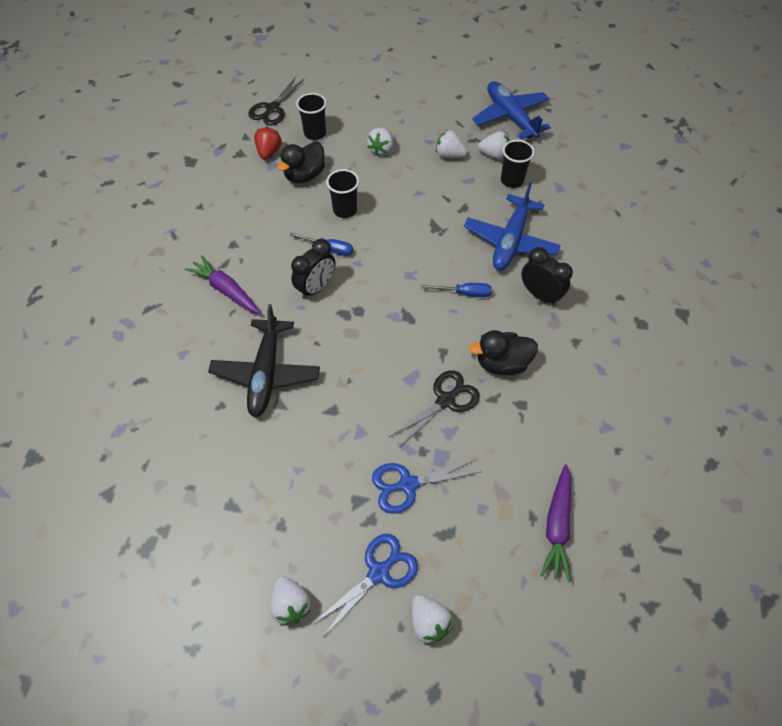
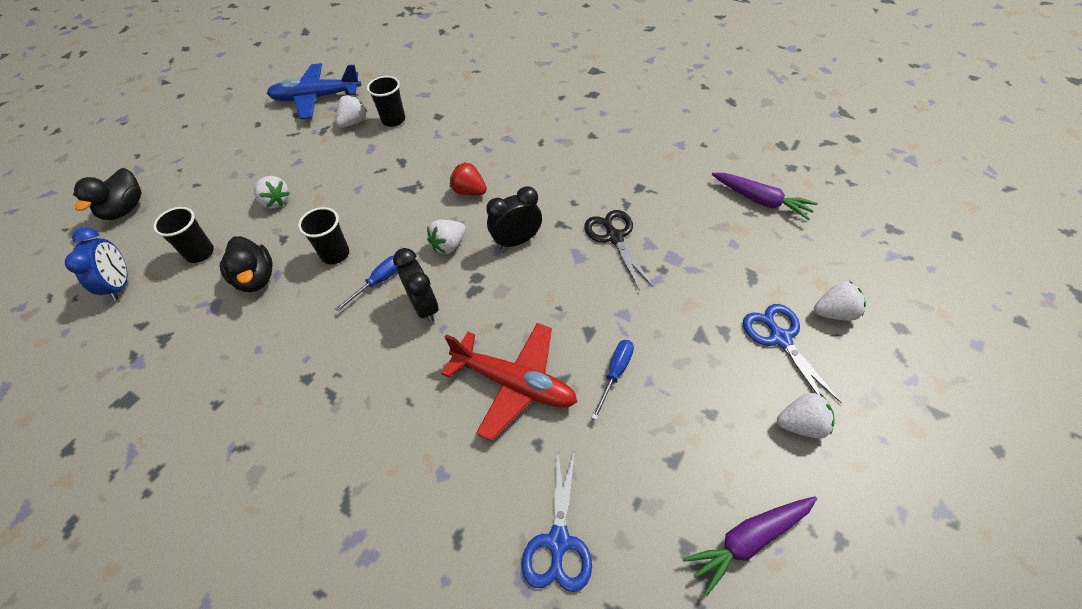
camera: 65 degrees left, 5 degrees down
purple carrot [185,255,260,314] -> purple carrot moved to [682,496,817,596]
black plane [208,304,320,418] -> red plane [441,323,577,441]
black scissors [248,77,304,125] -> blue clock [65,227,127,301]
red strawberry [254,127,282,160] -> red strawberry moved to [450,162,487,195]
blue scissors [372,459,480,514] -> blue scissors moved to [522,446,592,592]
blue screwdriver [421,283,492,297] -> blue screwdriver moved to [592,340,634,420]
white strawberry [436,130,467,158] -> white strawberry moved to [427,220,466,254]
blue plane [464,182,561,270] -> none
black duck [469,330,538,375] -> black duck moved to [73,168,142,220]
black clock [521,247,573,306] -> black clock moved to [486,186,542,249]

